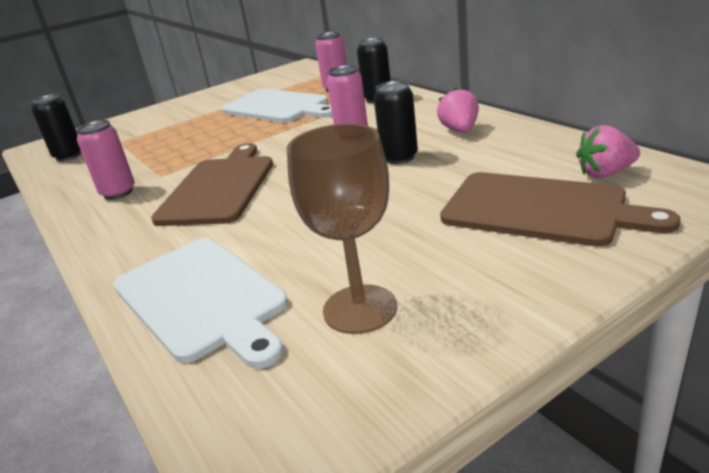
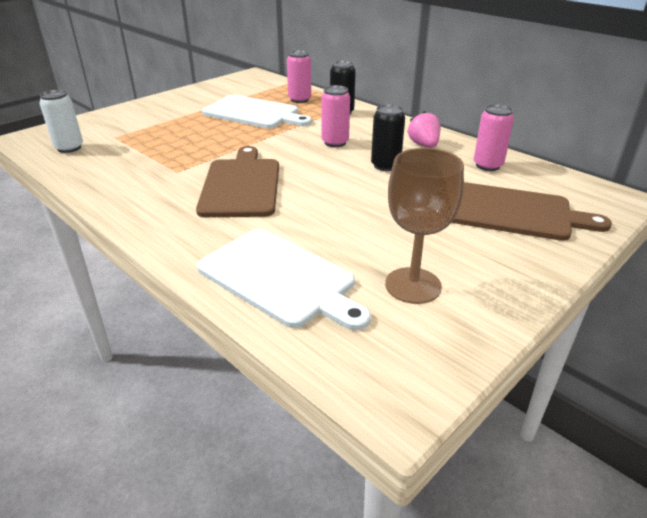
camera: 15 degrees left, 5 degrees up
black can [31,94,81,161] -> white can [39,90,83,153]
pink can [76,120,135,200] -> pink can moved to [474,104,514,171]
pink strawberry [576,125,640,178] -> none

